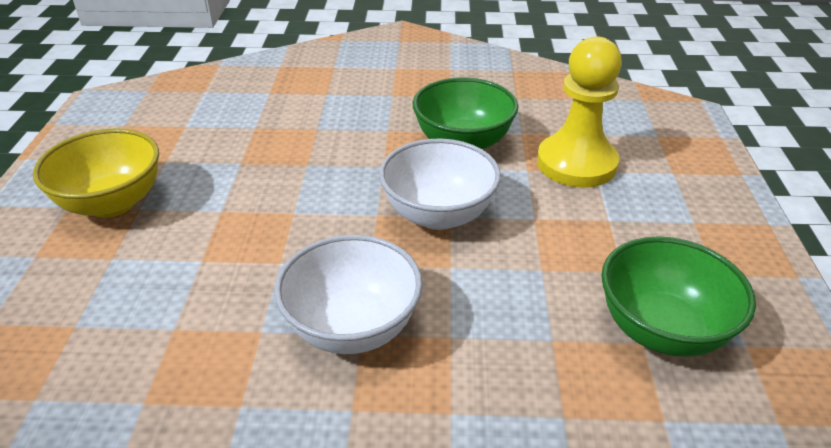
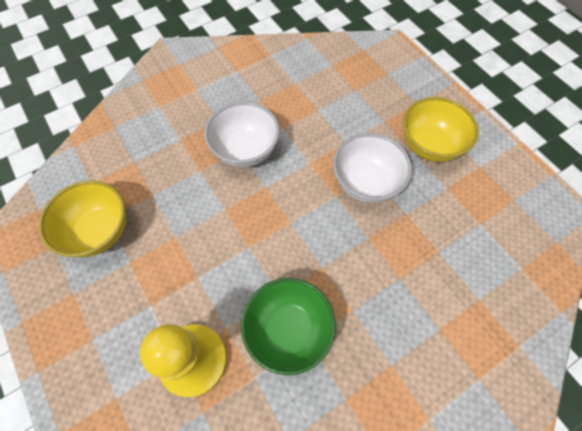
camera: 145 degrees right, 25 degrees up
white bowl [379,139,501,230] -> white bowl moved to [333,133,412,203]
green bowl [601,237,756,357] -> yellow bowl [39,180,126,257]

